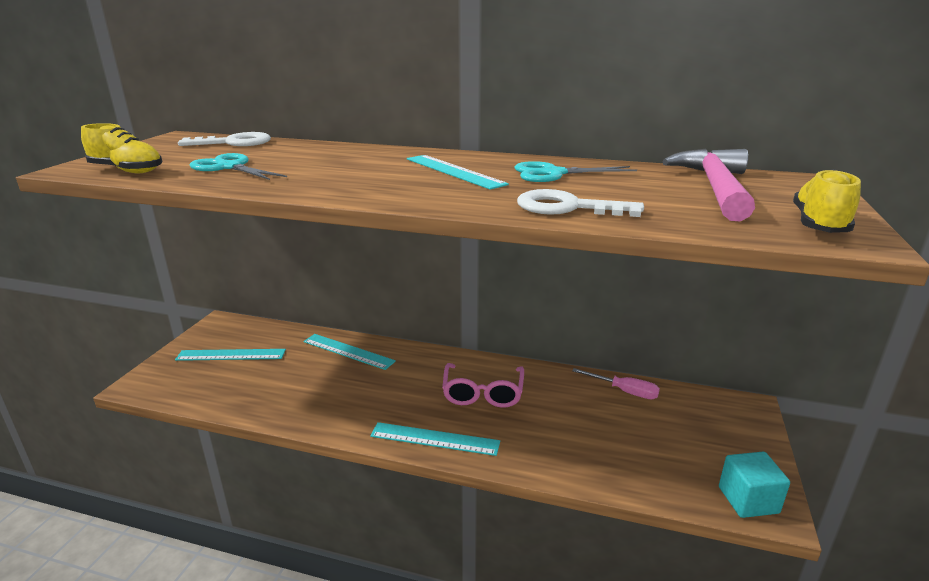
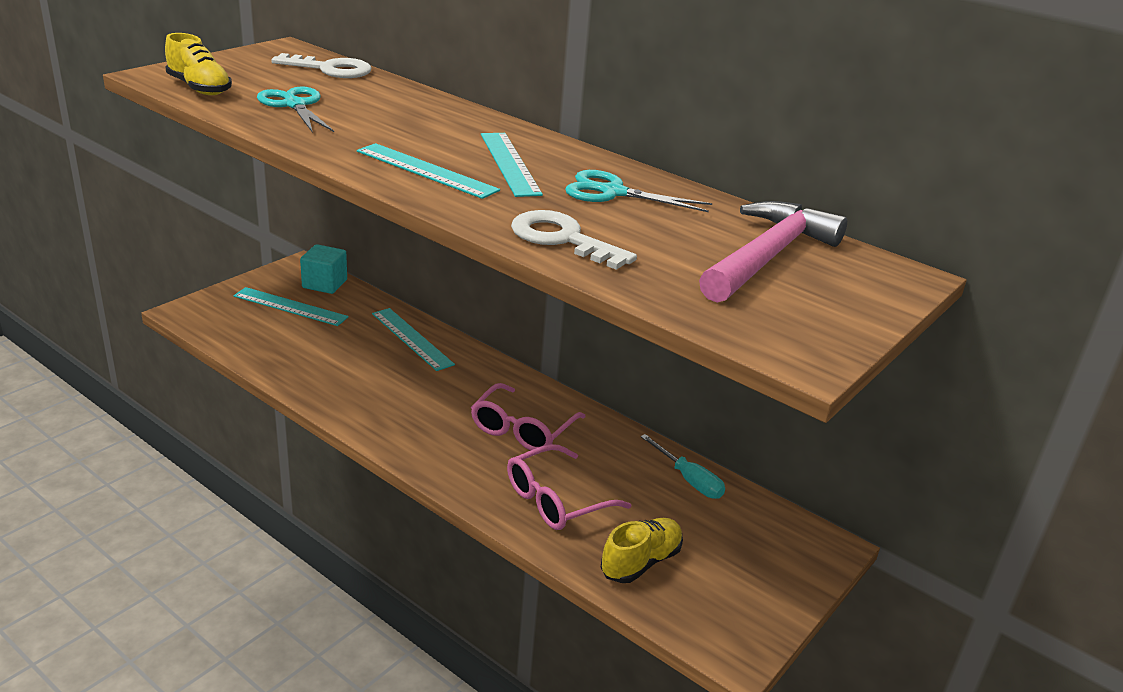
camera: 20 degrees right, 5 degrees up
turquoise ruler [370,422,500,456] -> turquoise ruler moved to [357,143,500,199]
pink screwdriver [572,368,660,399] -> turquoise screwdriver [640,434,725,499]
turquoise cube [719,452,790,518] -> turquoise cube moved to [300,244,347,294]
yellow shoe [793,169,861,233] -> yellow shoe moved to [601,518,683,583]
none -> pink glasses [507,444,631,530]

